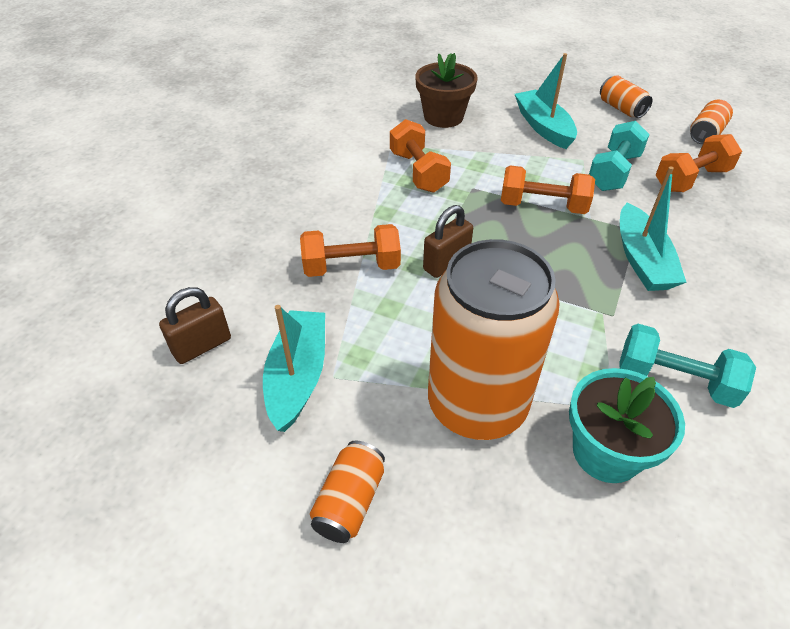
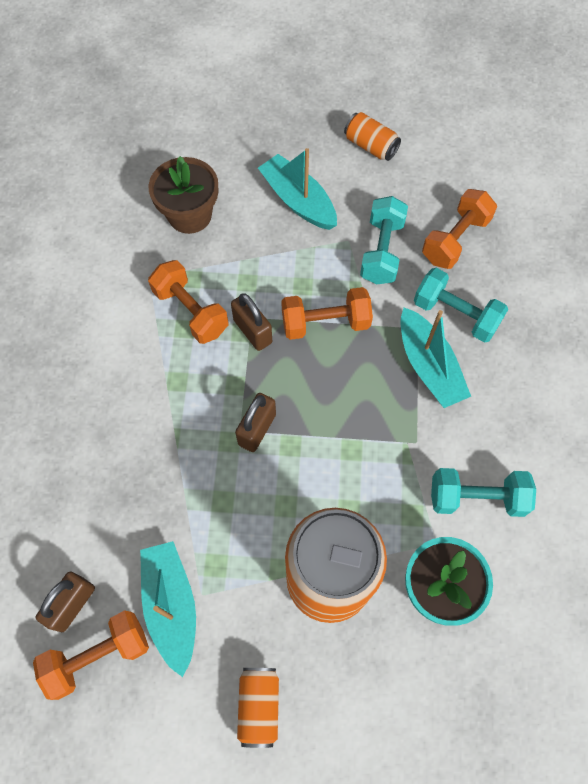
camera: 20 degrees left, 20 degrees up
orange dumbbell [300,224,401,277] -> orange dumbbell moved to [33,611,149,700]
orange can [690,100,733,144] -> none
none -> brown padlock [231,293,272,351]
none -> turquoise dumbbell [414,268,508,342]

